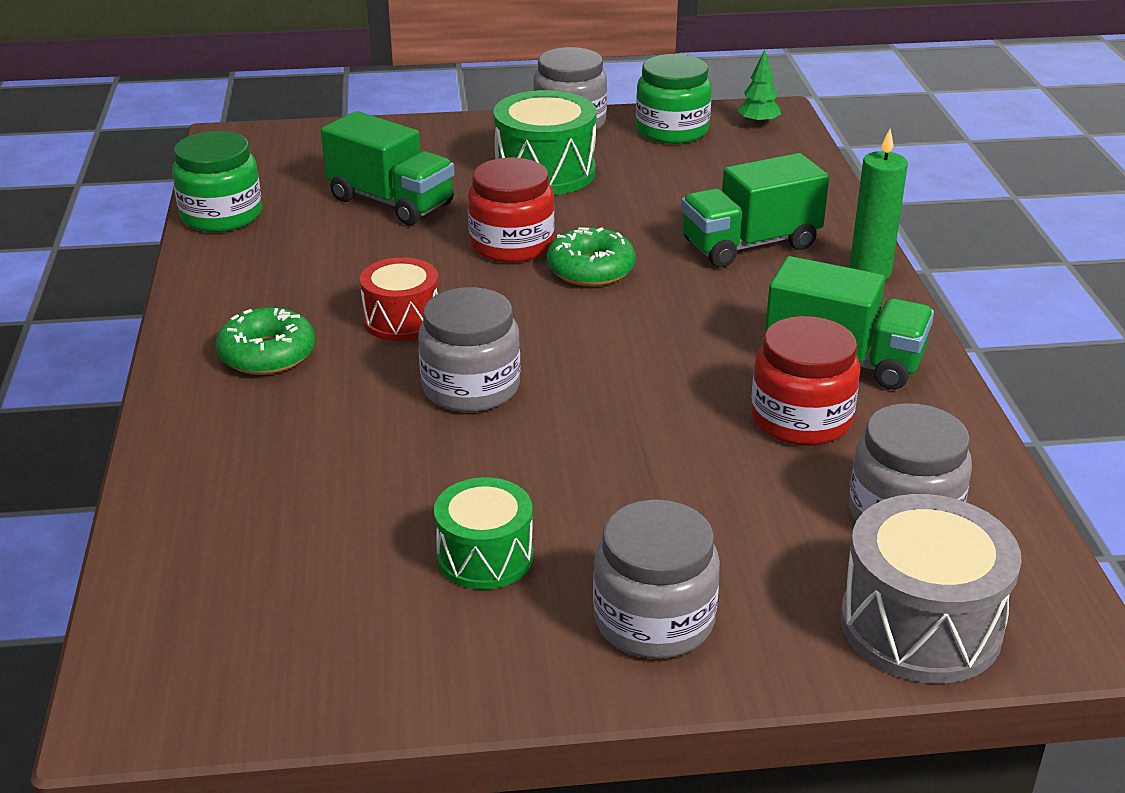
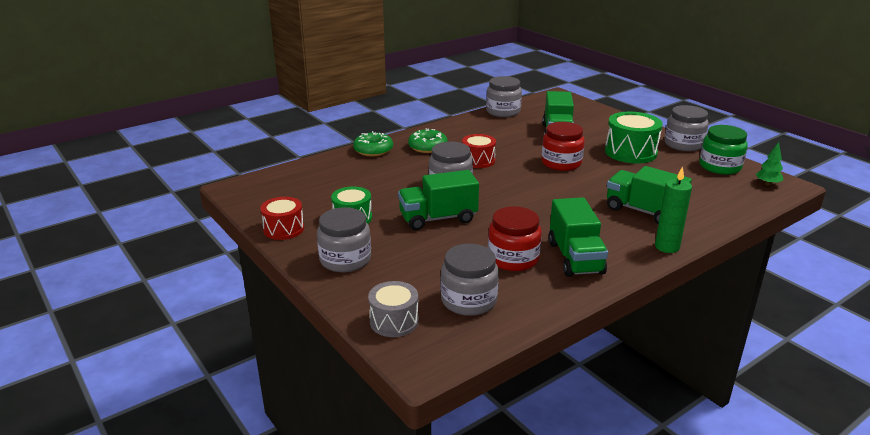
camera: 60 degrees right, 5 degrees down
green jar [172,131,262,232] -> grey jar [486,76,522,117]
green donut [547,227,636,286] -> green donut moved to [353,131,393,156]
grey drum [840,494,1022,683] -> grey drum [368,281,419,337], size x0.64
none -> red drum [260,197,304,240]
none -> green truck [398,170,479,230]

